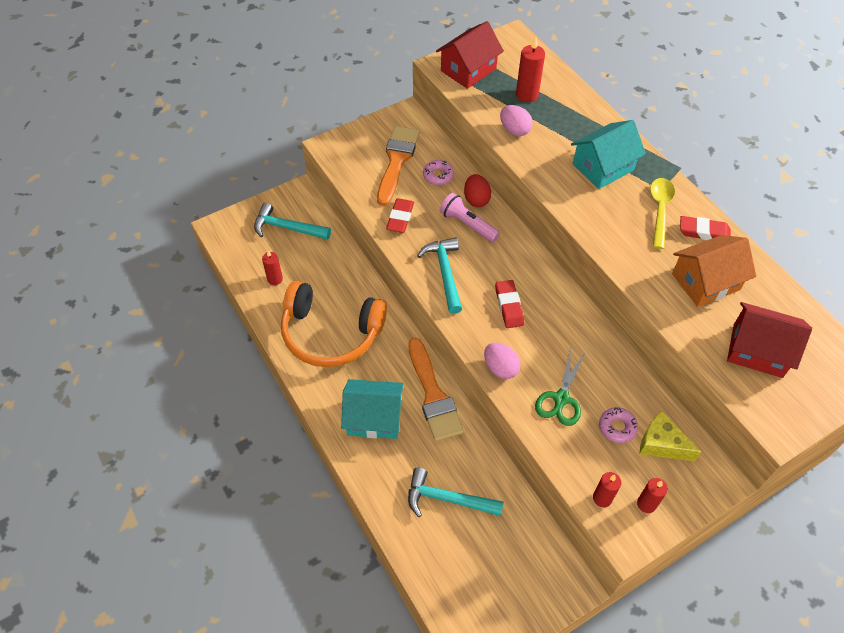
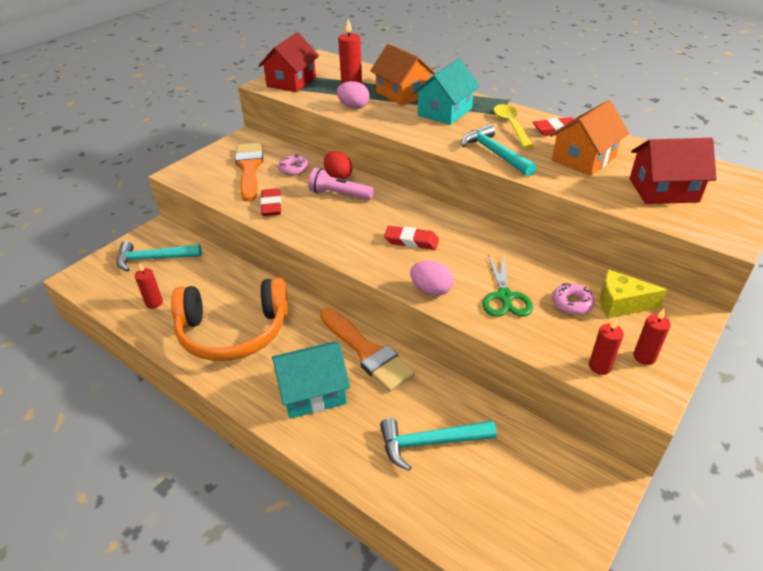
camera: 20 degrees left, 15 degrees down
turquoise hammer [417,237,462,314] -> turquoise hammer moved to [461,124,536,176]
red eraser [495,280,524,328] -> red eraser turned 45 degrees counterclockwise [384,226,439,250]
none -> orange house [370,44,436,106]

